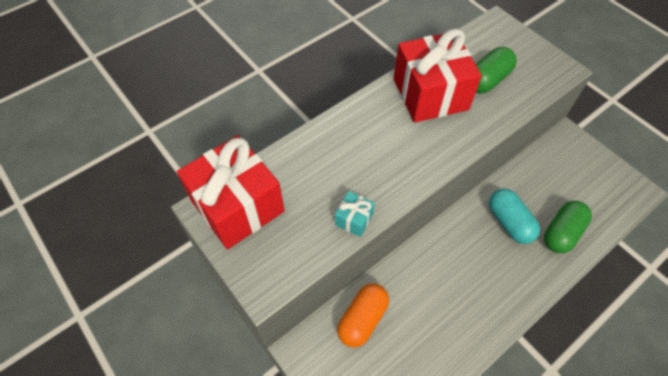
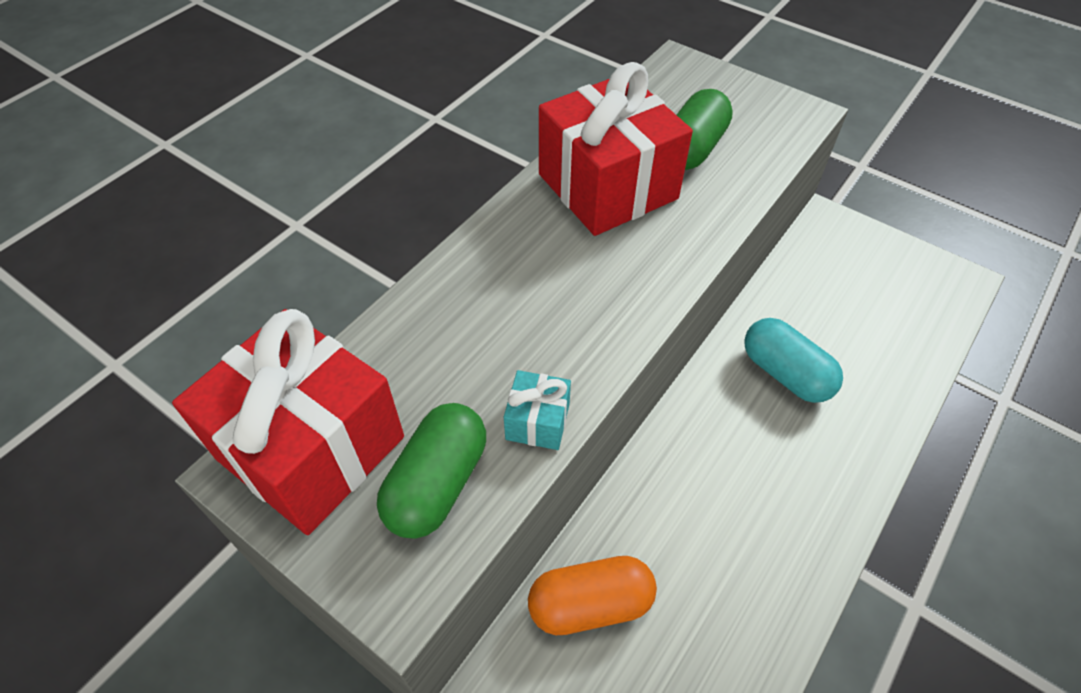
camera: 15 degrees left, 5 degrees down
orange capsule [337,283,389,348] -> orange capsule turned 60 degrees clockwise [528,556,657,635]
green capsule [544,201,592,253] -> green capsule moved to [377,403,486,539]

